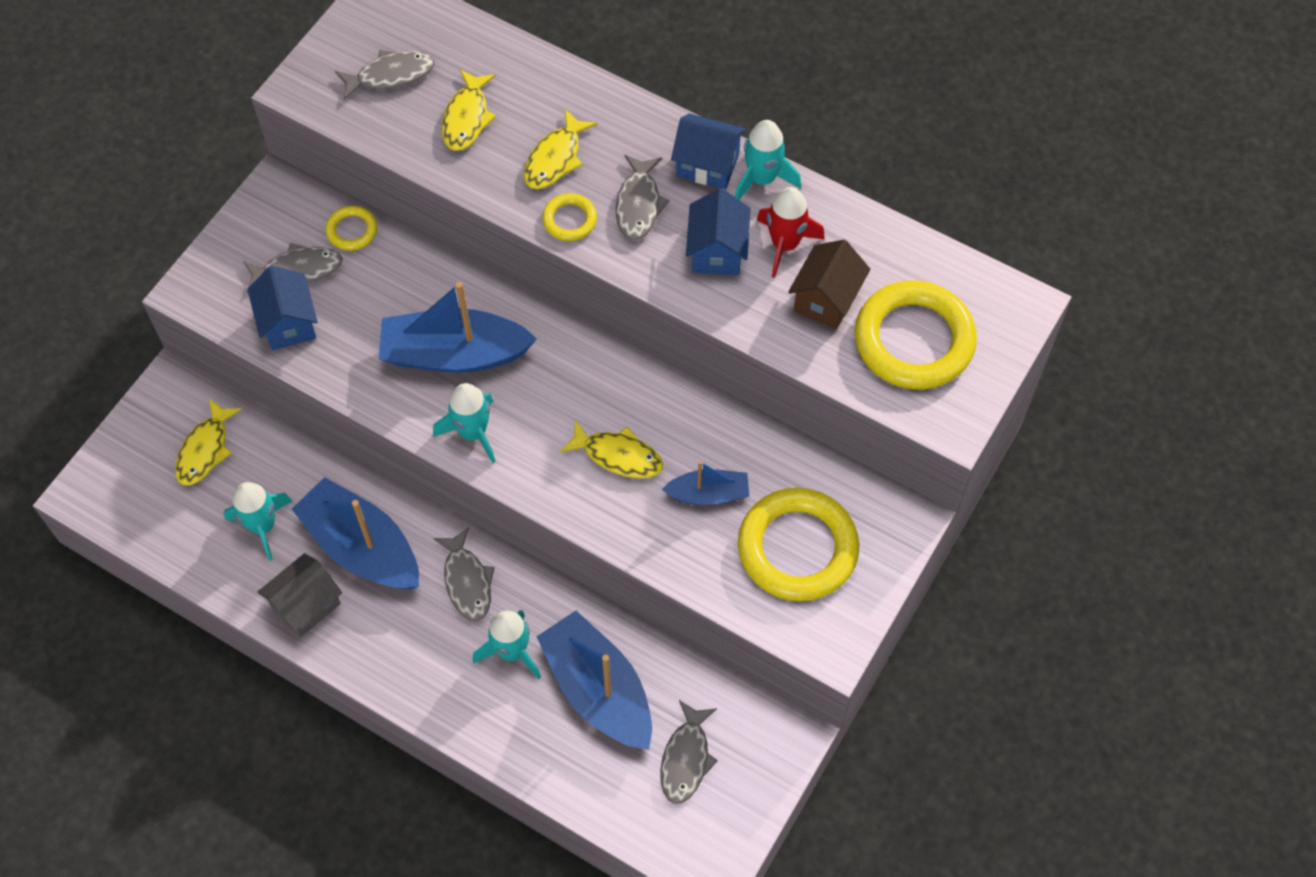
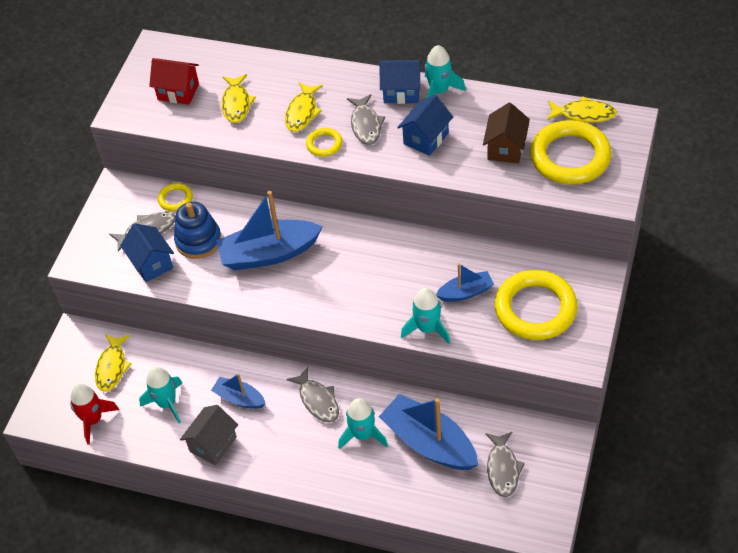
camera: 10 degrees left, 10 degrees down
blue boat [292,477,419,589] -> blue boat [211,373,266,409], size x0.54
grey fish [335,50,435,100] -> red house [149,58,199,105]
turquoise rocket [433,383,496,463] -> turquoise rocket moved to [401,288,450,344]
yellow fish [560,420,663,478] -> yellow fish moved to [547,96,617,123]
blue house [686,189,751,275] -> blue house turned 45 degrees clockwise [397,95,453,156]
red rocket [757,187,825,278] -> red rocket moved to [70,384,119,445]
none -> blue stacking toy [174,202,222,259]

